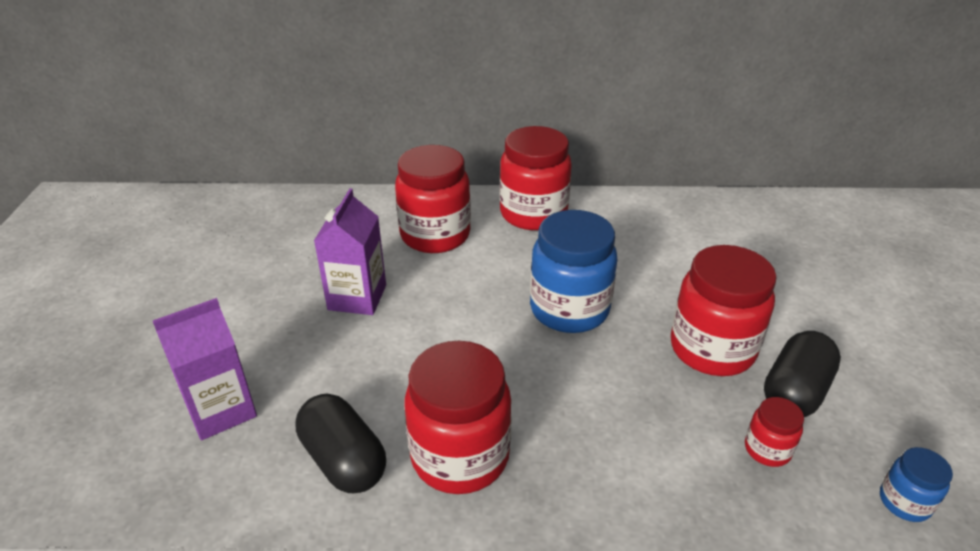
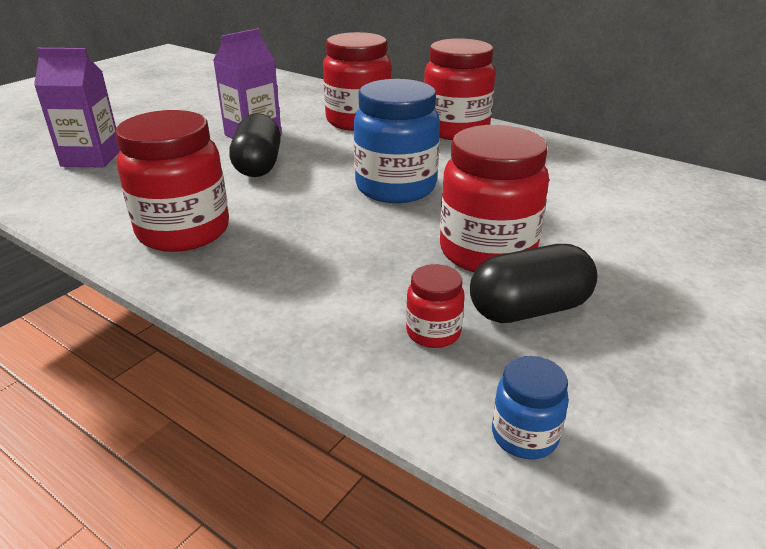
camera: 35 degrees right, 5 degrees down
black capsule [296,394,386,493] -> black capsule moved to [229,113,281,177]

